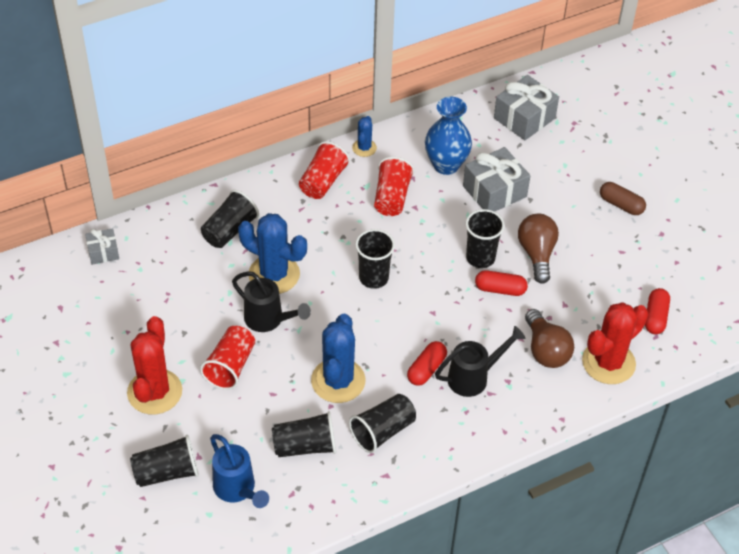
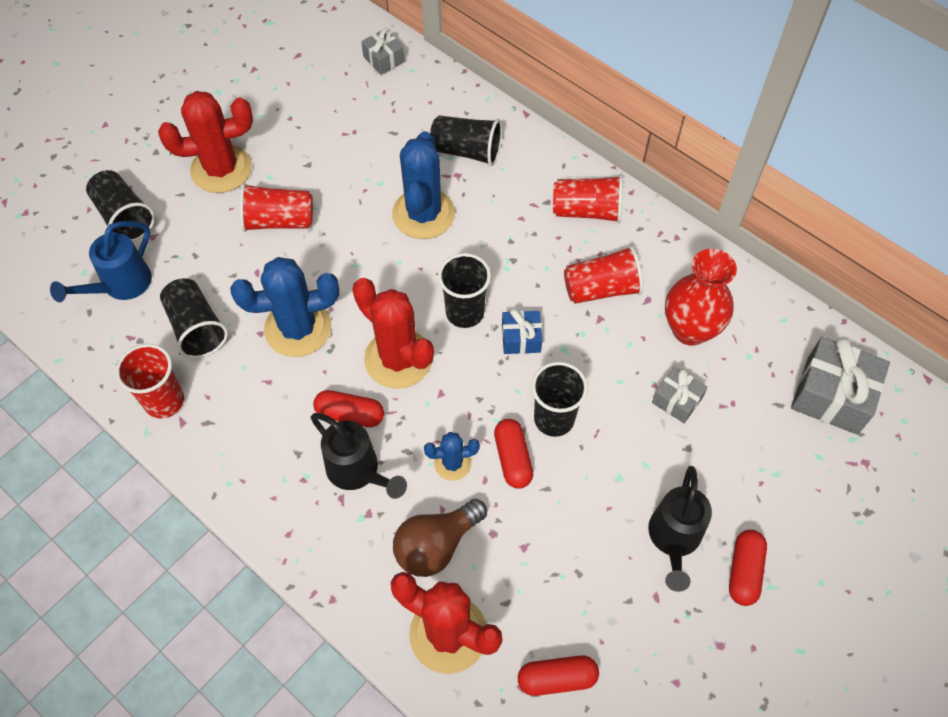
camera: 70 degrees right, 10 degrees up
black watering can [232,271,311,332] -> black watering can moved to [648,466,712,592]
black cup [349,394,416,453] -> none
blue cactus [352,116,377,157] -> blue cactus moved to [424,432,480,481]
blue vase [425,97,472,175] -> red vase [665,249,737,346]
grey gift [463,147,530,212] -> grey gift [652,367,708,423], size x0.56
brown light bulb [518,214,559,284] -> none
brown capsule [600,182,646,215] -> red capsule [729,530,767,606]
none -> red cup [116,344,184,419]
none -> red cactus [352,278,434,389]
none -> blue gift [502,309,542,354]

